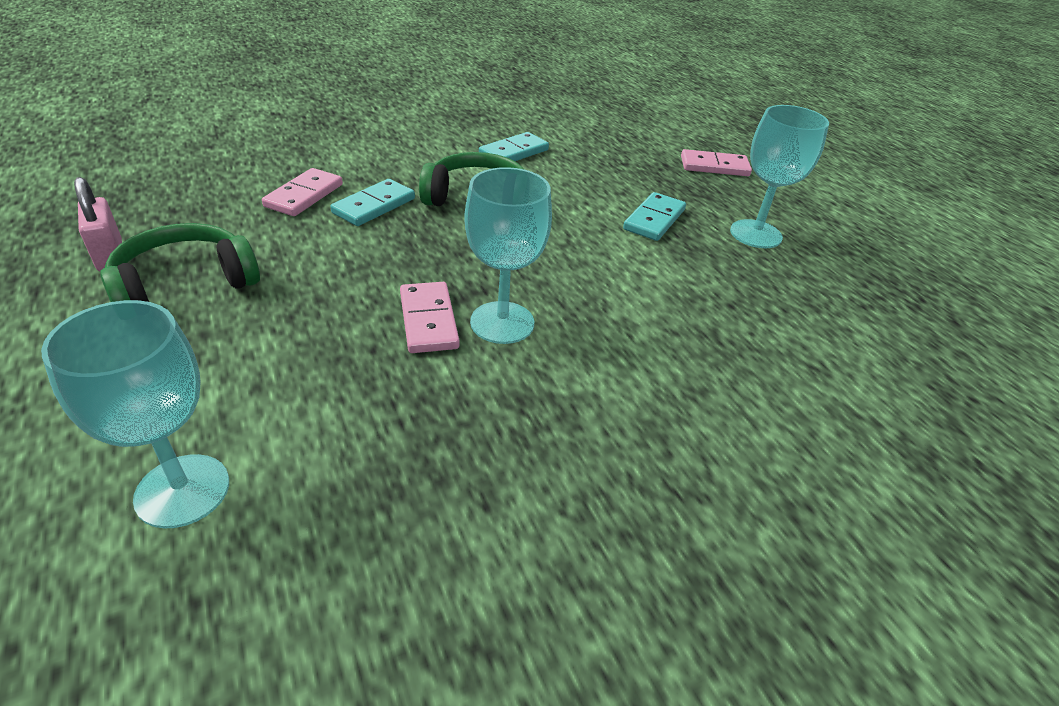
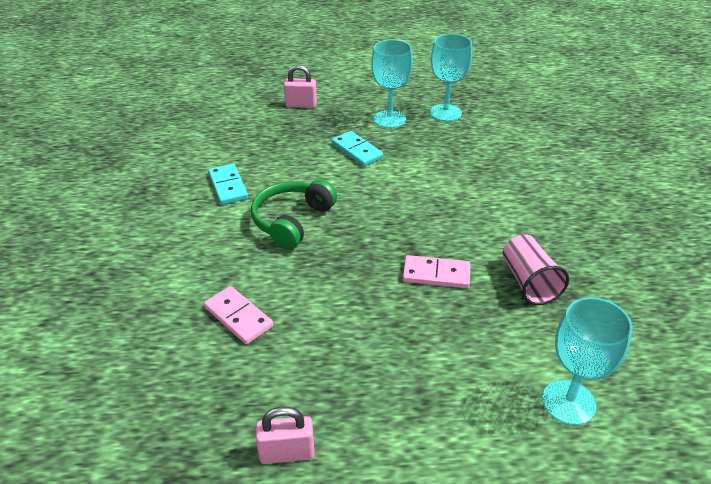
camera: 65 degrees left, 0 degrees up
green headphones [100,223,260,302] -> none
turquoise domino [330,179,415,226] -> none
turquoise goblet [464,167,552,344] -> turquoise goblet moved to [430,34,472,122]
pink domino [681,149,752,176] -> pink padlock [284,65,317,108]
none -> pink cup [502,234,569,305]

